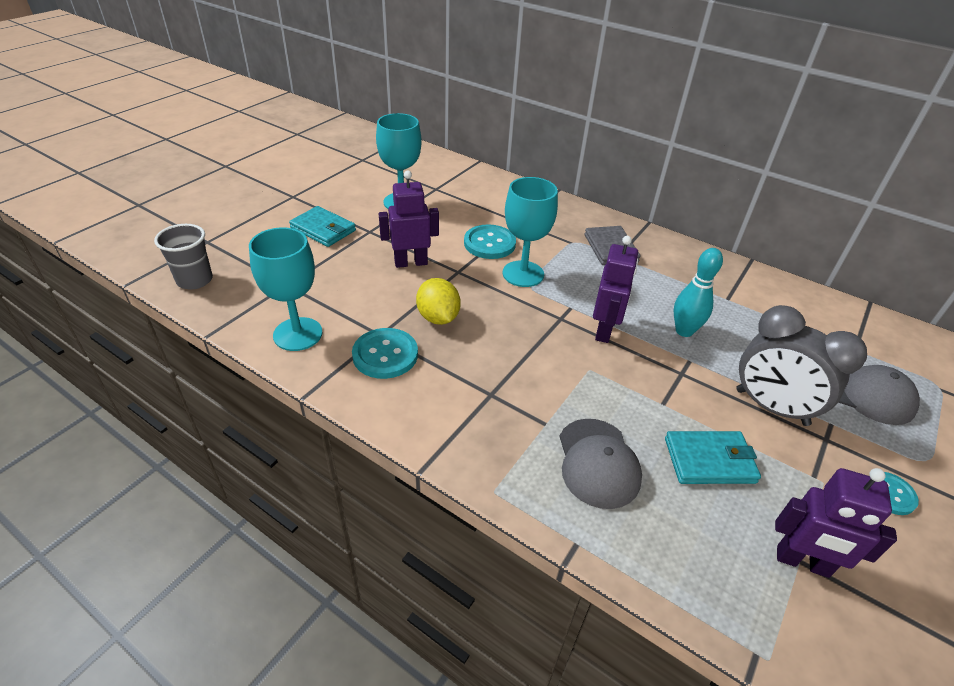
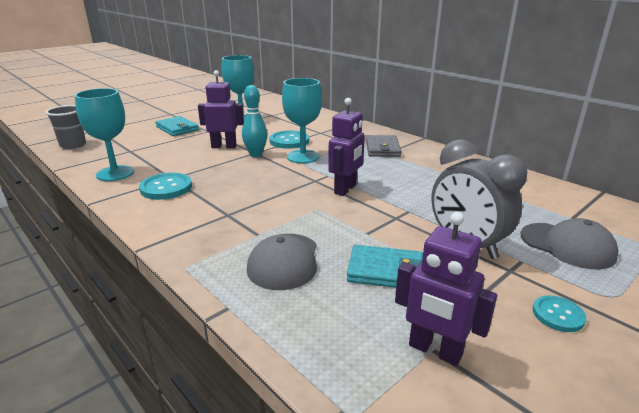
camera: 15 degrees right, 15 degrees down
yellow lemon [416,278,461,325] -> none
turquoise bowling pin [674,248,723,337] -> turquoise bowling pin moved to [242,85,267,157]

